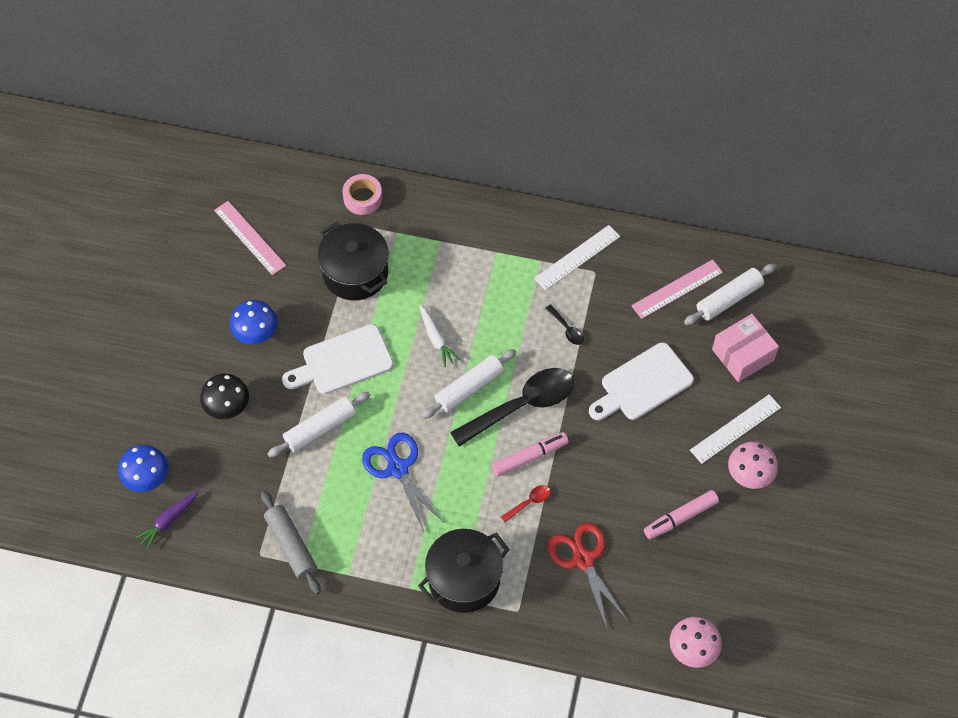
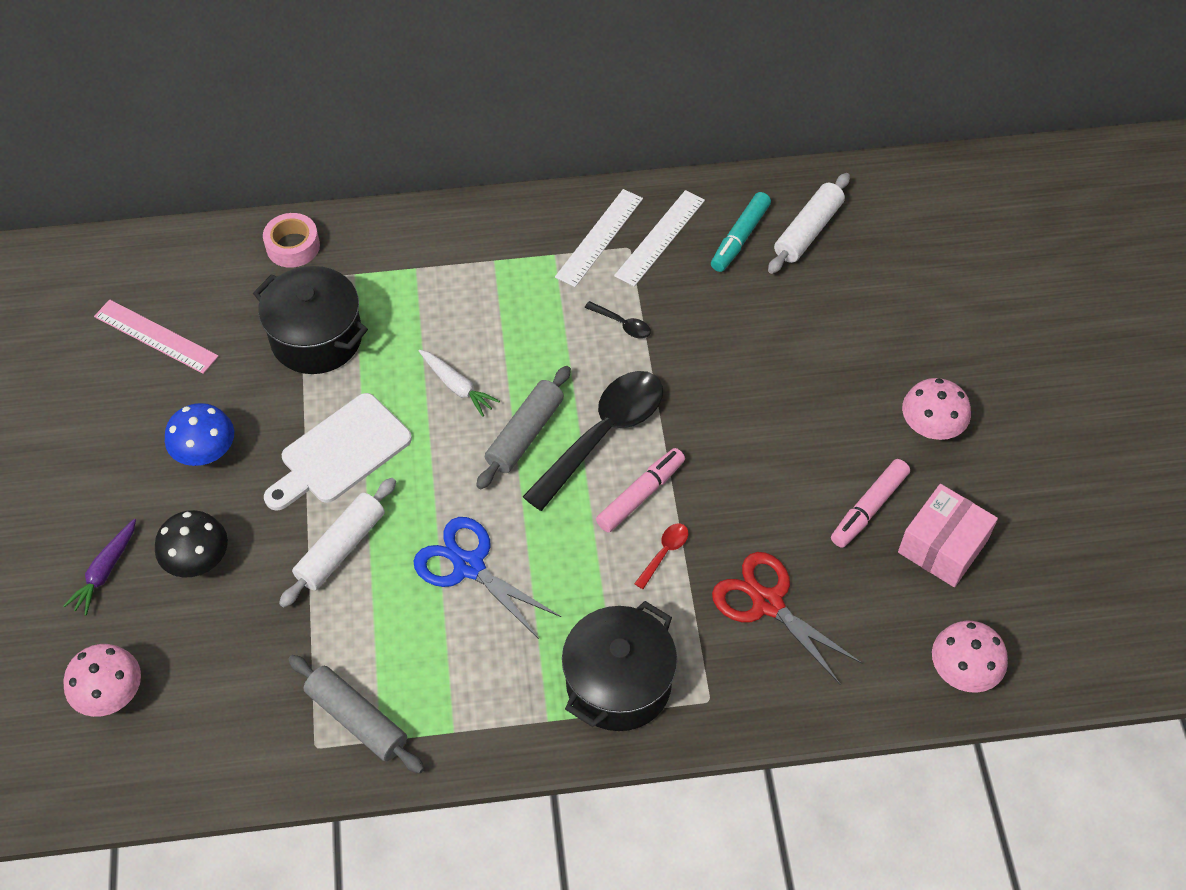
camera: 20 degrees left, 5 degrees down
blue mushroom [118,445,168,492] -> pink mushroom [63,644,141,717]
purple carrot [135,490,199,550] -> purple carrot moved to [64,519,136,616]
white rolling pin [422,349,516,419] -> grey rolling pin [476,366,571,489]
white cutting board [589,342,694,420] -> none
pink ruler [631,259,723,319] -> turquoise marker [711,192,771,272]
white ruler [690,394,781,464] -> white ruler moved to [614,190,705,287]
pink box [712,314,779,382] -> pink box moved to [898,484,998,587]

